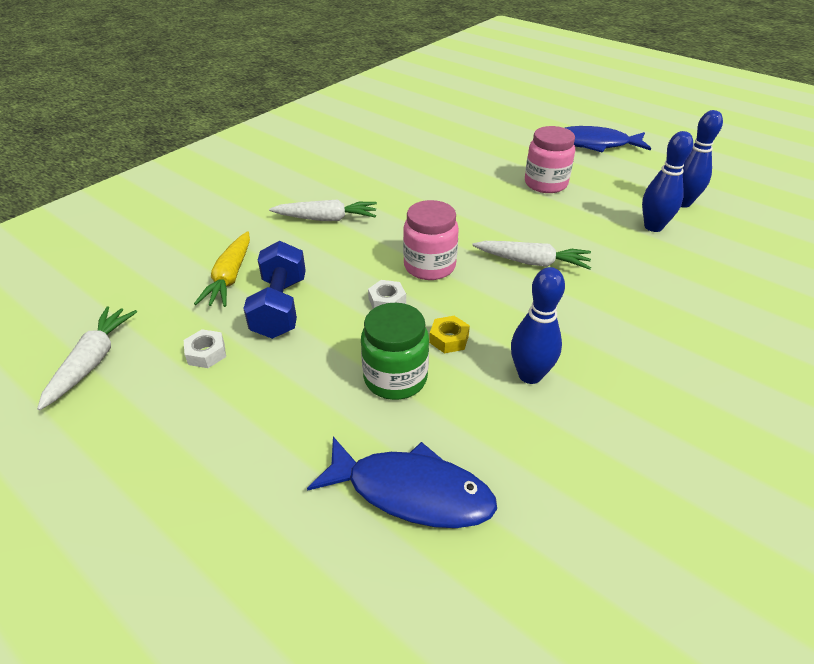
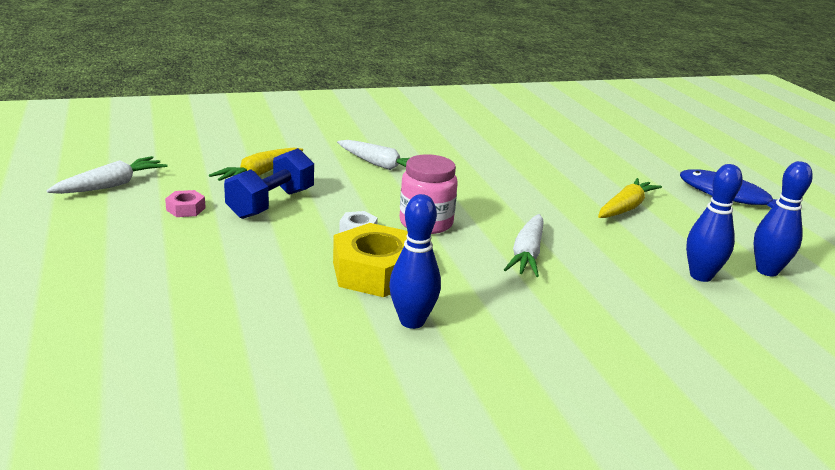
camera: 30 degrees right, 15 degrees down
white nut [184,329,226,368] -> pink nut [165,190,206,217]
blue fish [307,437,497,528] -> none
green jar [361,303,429,400] -> none
yellow nut [429,316,470,353] -> yellow nut [333,223,408,297], size x2.18
white carrot [472,241,591,270] -> white carrot turned 60 degrees clockwise [504,214,544,277]
pink jar [525,126,575,193] -> yellow carrot [598,178,662,218]

